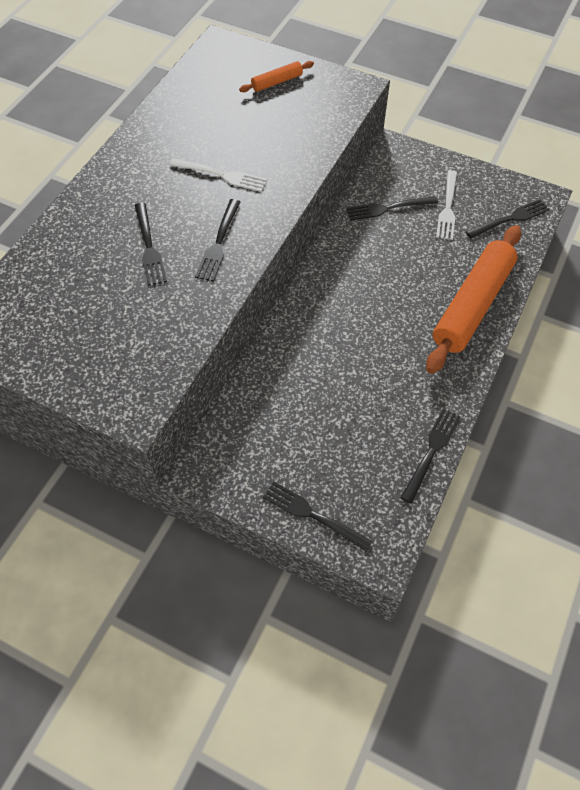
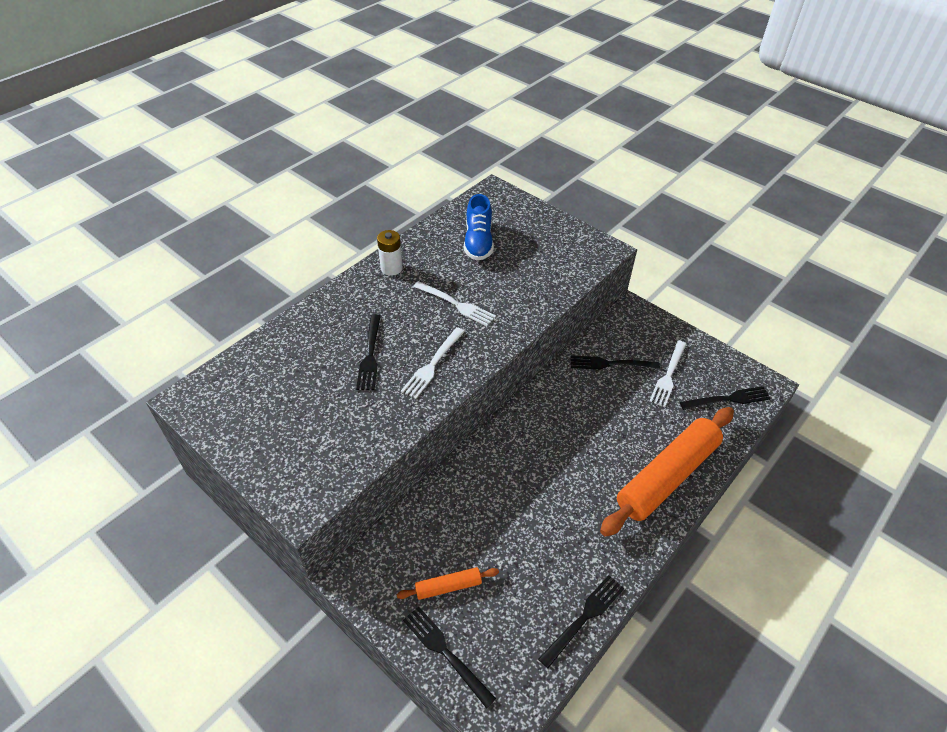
camera: 15 degrees right, 10 degrees down
black fork [195,199,240,282] -> white fork [401,327,465,399]
orange rolling pin [239,61,314,92] -> orange rolling pin moved to [397,567,499,600]
none -> white battery [377,230,403,276]
none -> blue shoe [464,194,494,261]

